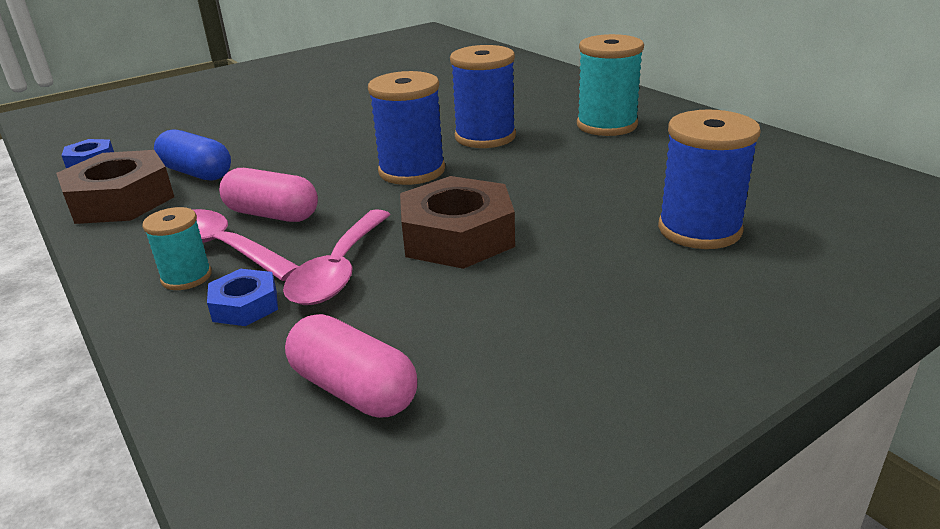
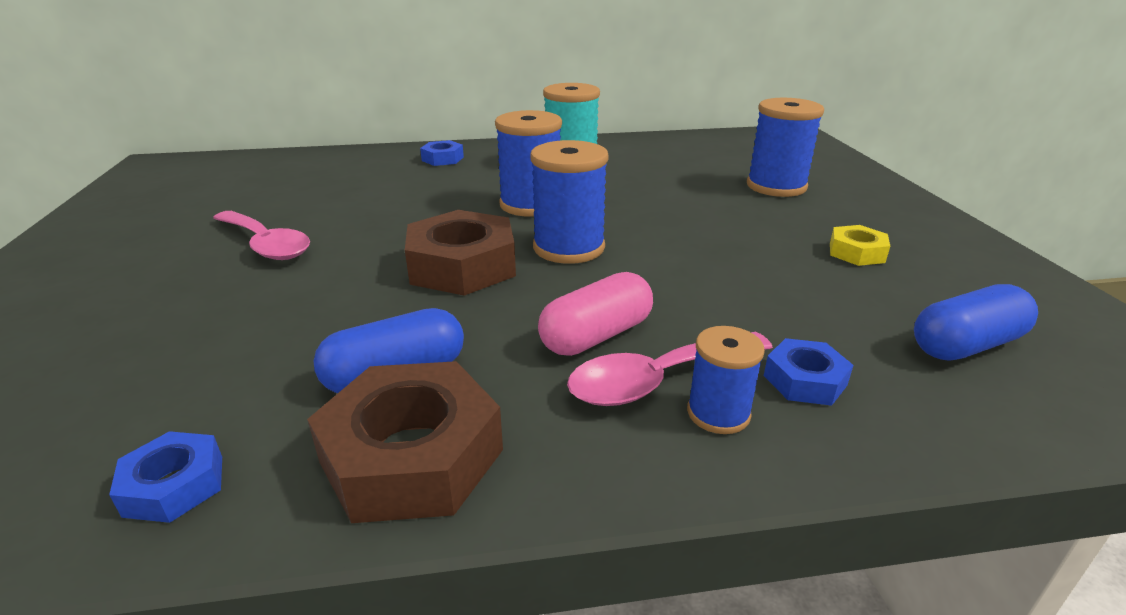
camera: 65 degrees left, 0 degrees up
turquoise spool [142,207,212,290] -> blue spool [687,326,765,434]
pink spoon [283,209,391,305] -> pink spoon moved to [213,211,310,260]
pink capsule [285,314,417,418] -> blue capsule [914,284,1038,361]
brown nut [400,176,515,269] -> brown nut moved to [405,210,516,296]
none -> blue nut [420,140,464,166]
none -> yellow nut [830,225,890,266]

